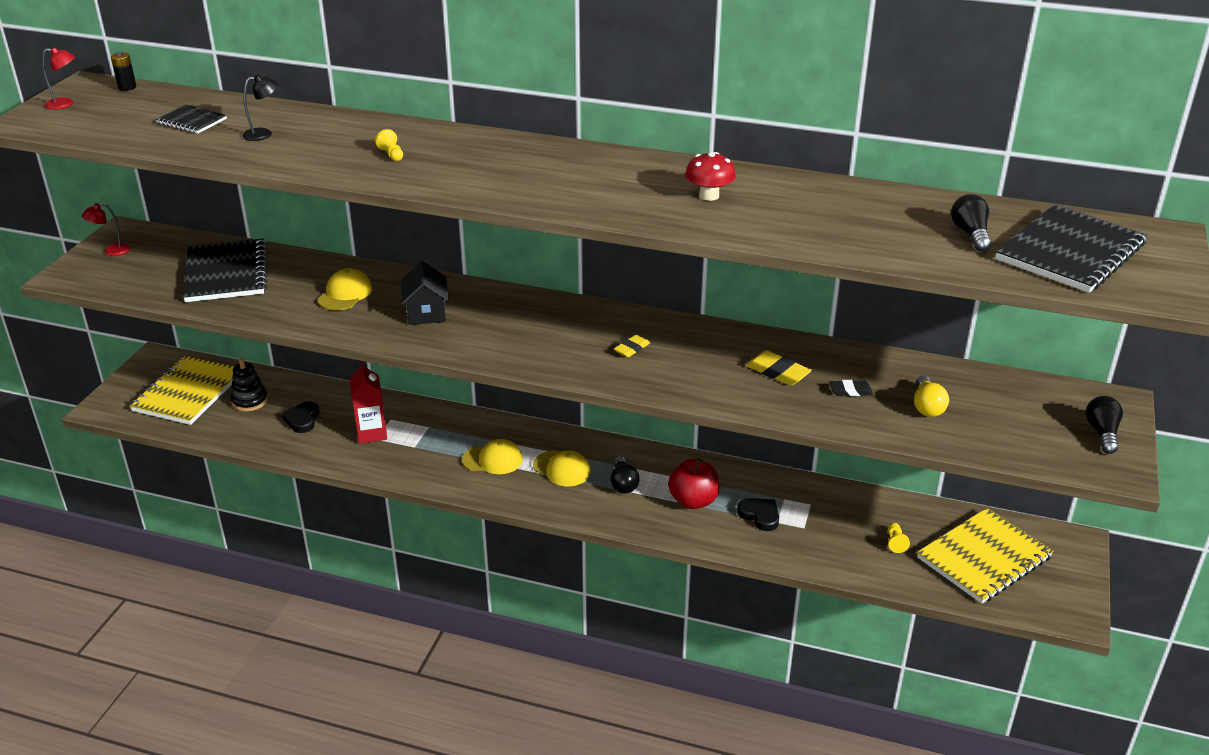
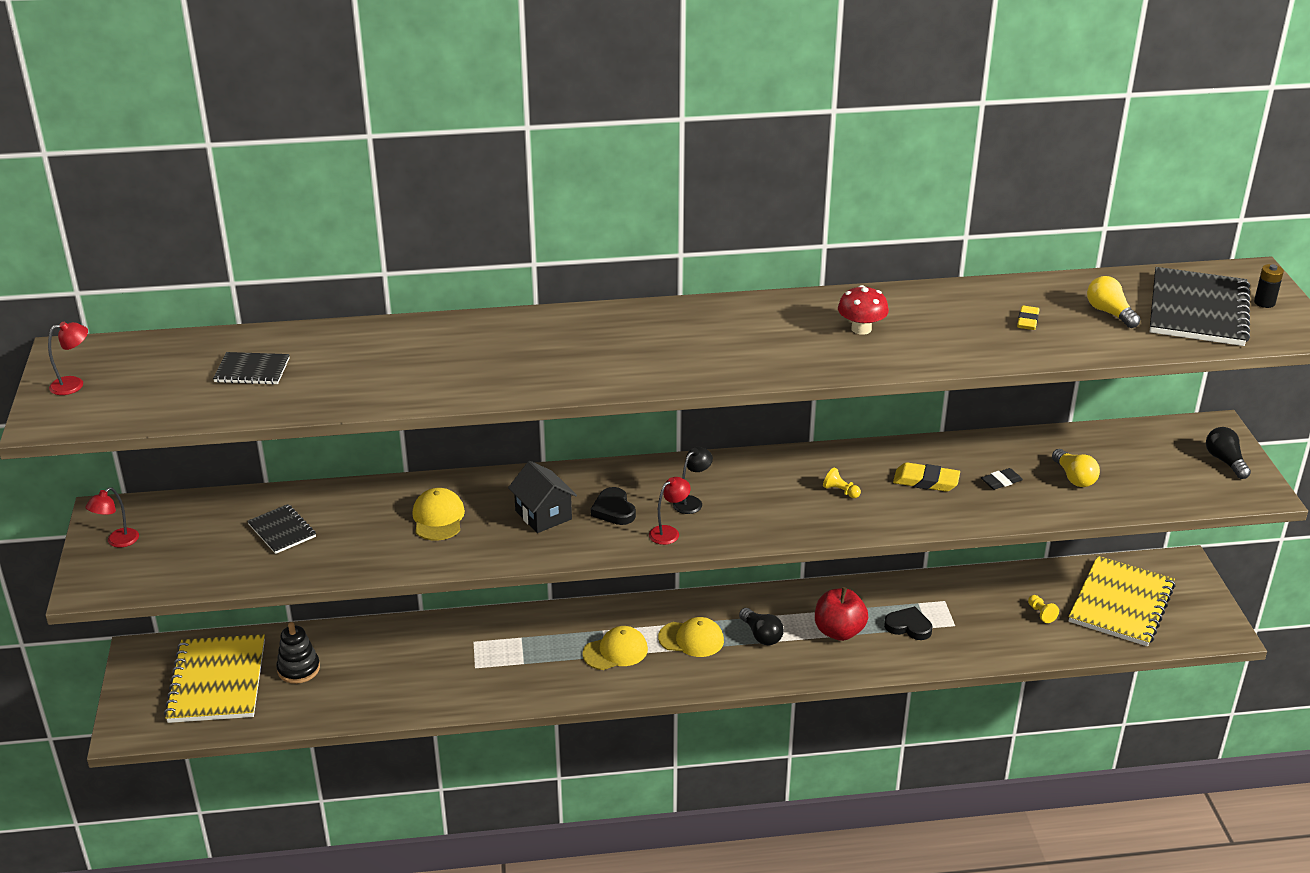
camera: 25 degrees left, 0 degrees up
black battery [111,51,136,91] -> black battery moved to [1254,264,1284,308]
black notebook [183,238,267,302] -> black notebook [247,504,316,554], size x0.51
black lamp [243,74,278,141] -> black lamp moved to [673,447,713,514]
black heart [282,401,319,433] -> black heart moved to [591,487,636,525]
red carton [349,362,387,444] -> none
yellow pawn [375,129,403,161] -> yellow pawn moved to [823,468,861,498]
yellow eraser [614,335,650,357] -> yellow eraser moved to [1017,306,1039,330]
black light bulb [951,194,991,251] -> yellow light bulb [1087,276,1141,328]
none -> red lamp [649,477,691,545]

